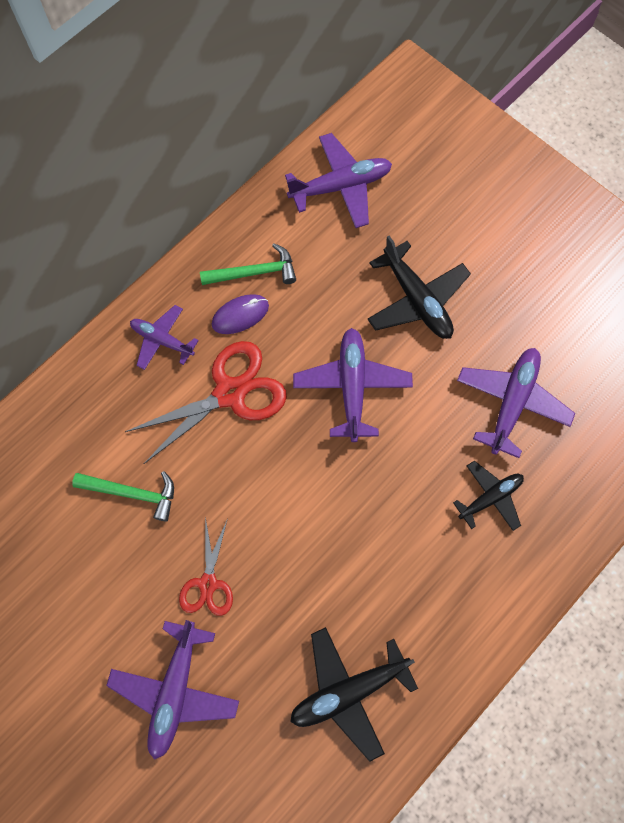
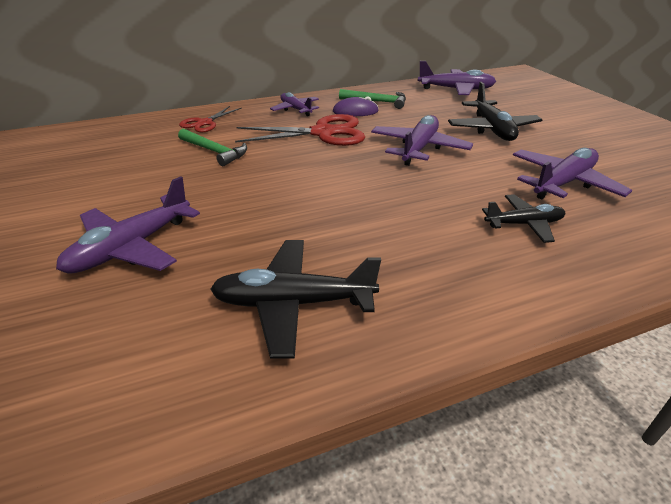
camera: 25 degrees right, 35 degrees down
red scissors [179,517,233,616] -> red scissors moved to [179,106,242,132]

